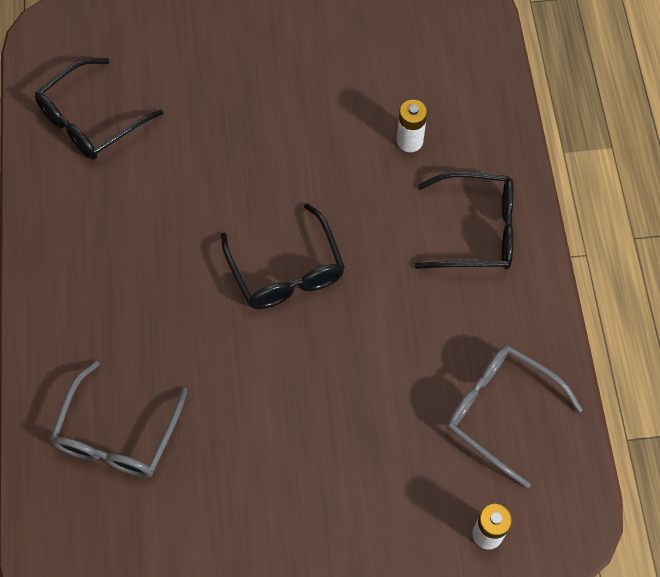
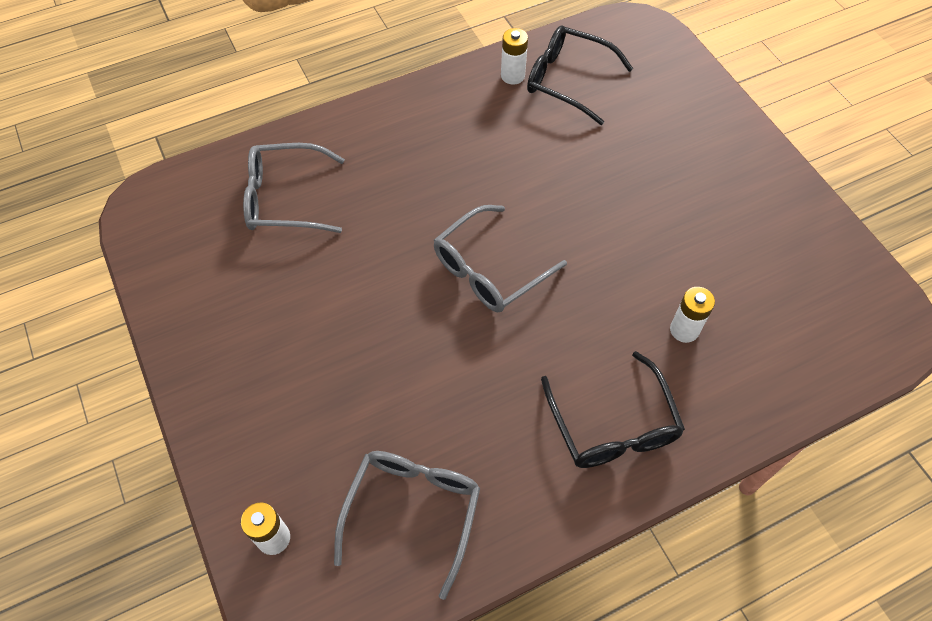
camera: 70 degrees right, 5 degrees down
black glasses [221,203,345,309] -> grey glasses [434,205,567,312]
none -> white battery [501,28,528,85]

